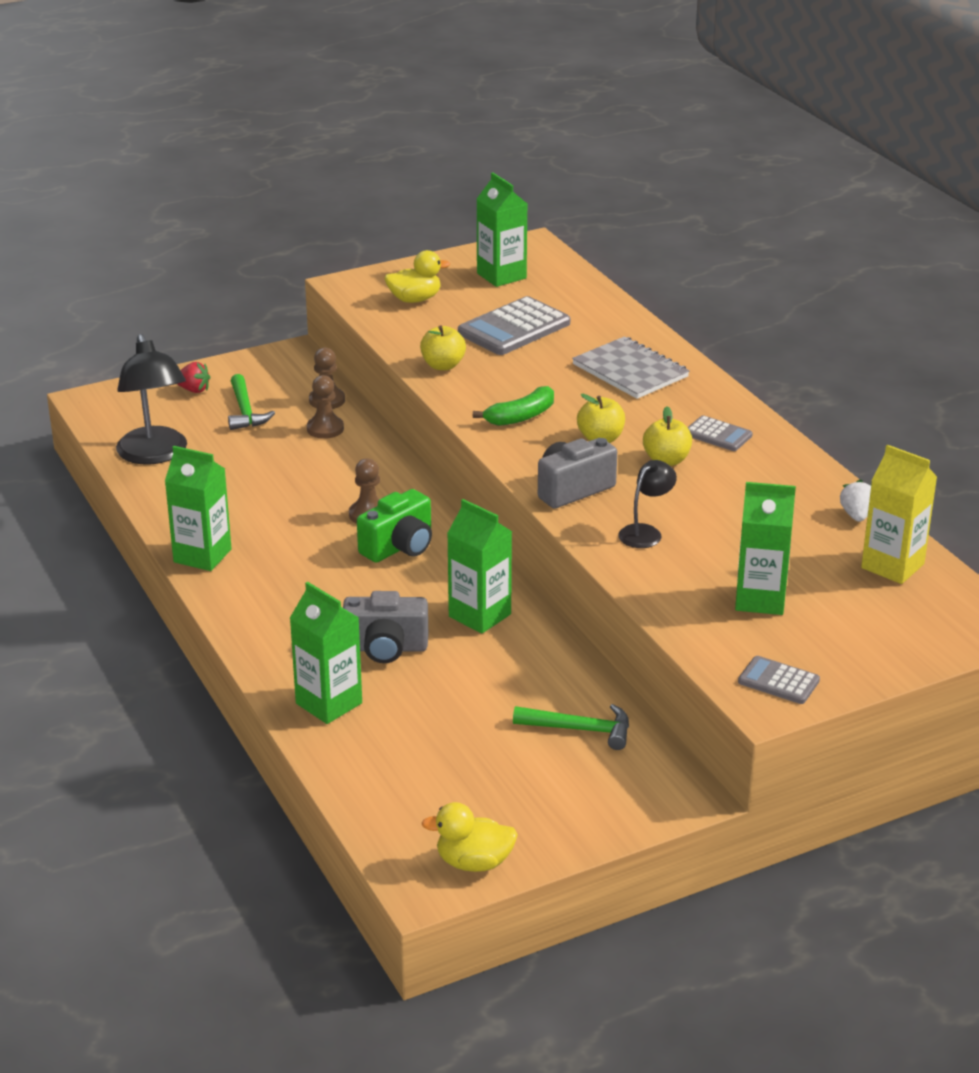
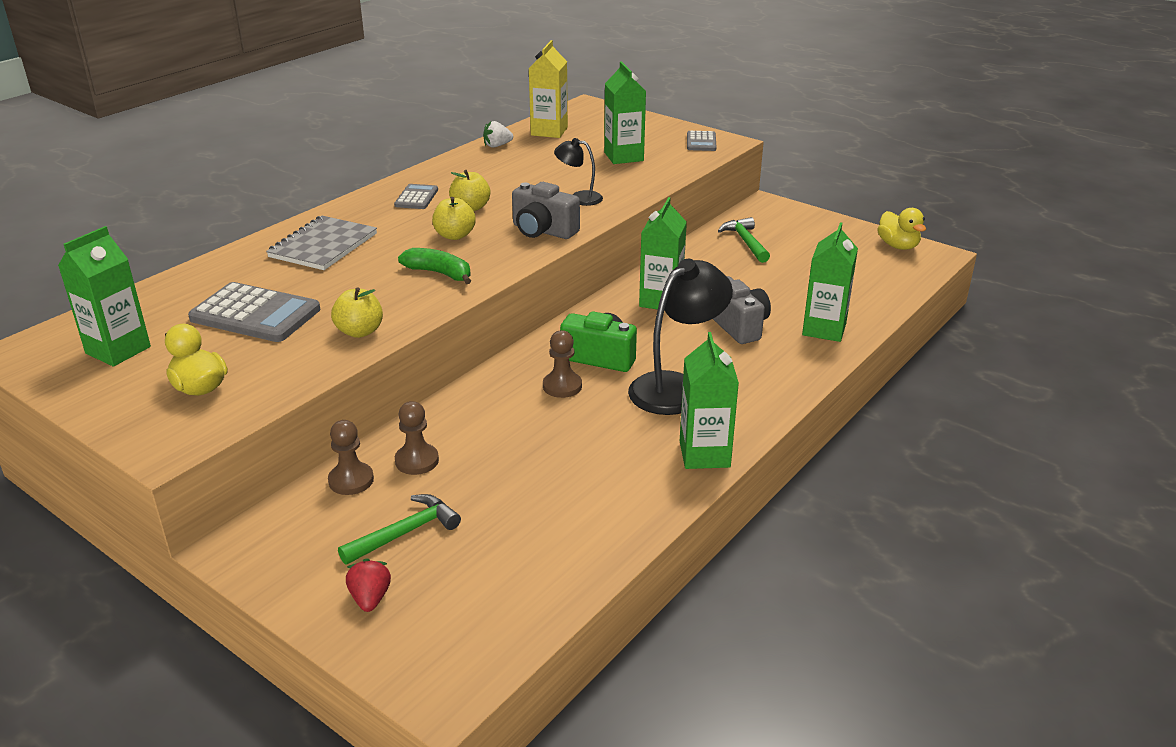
camera: 115 degrees left, 0 degrees up
black lamp [116,334,187,465] -> black lamp moved to [628,259,733,415]

